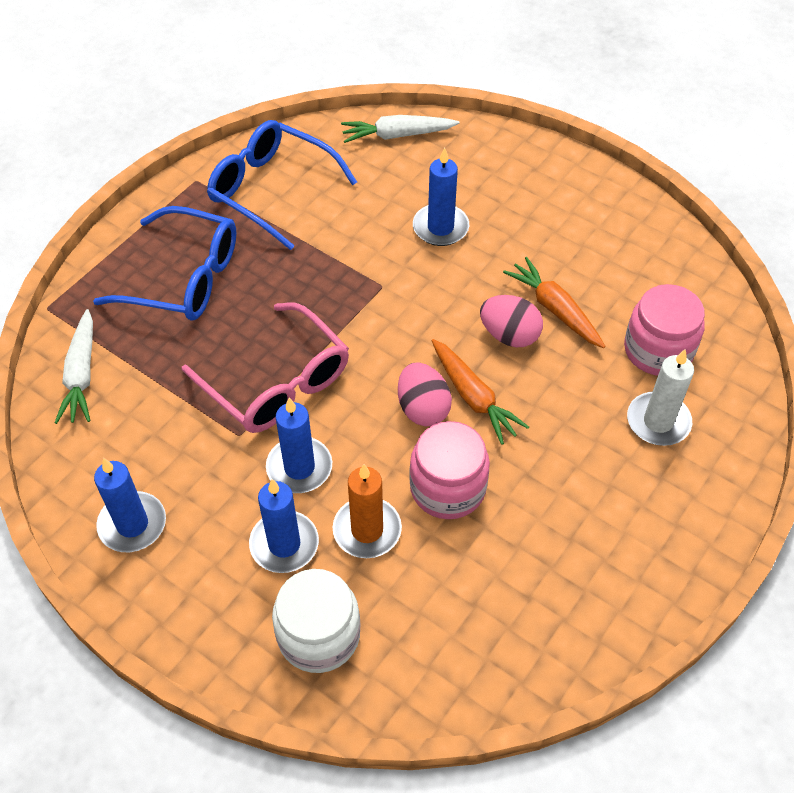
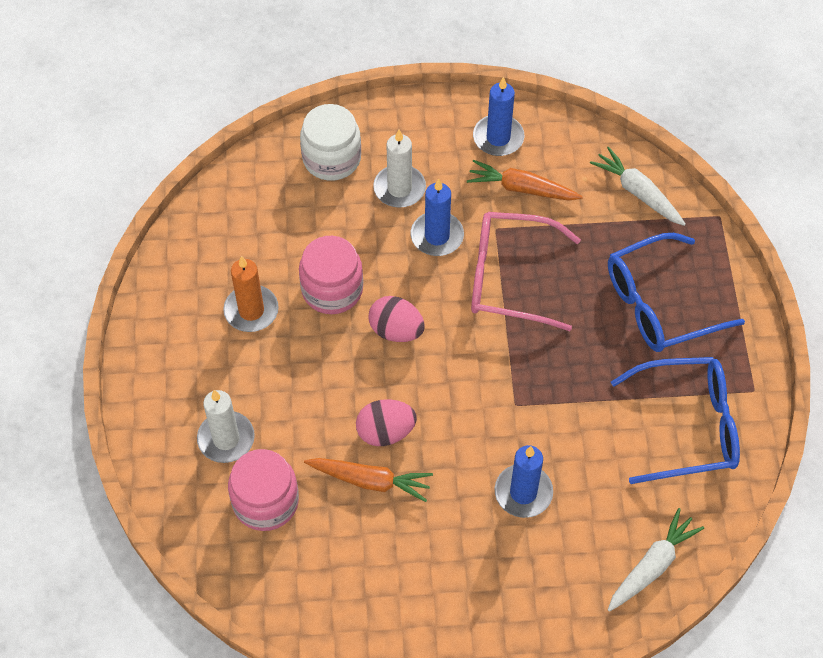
camera: 140 degrees right, 5 degrees up
blue candle [249,479,319,573] -> white candle [373,130,426,208]
orange candle [333,464,402,558] -> orange candle moved to [223,256,279,332]
orange carrot [432,339,529,445] -> orange carrot moved to [466,160,583,200]

